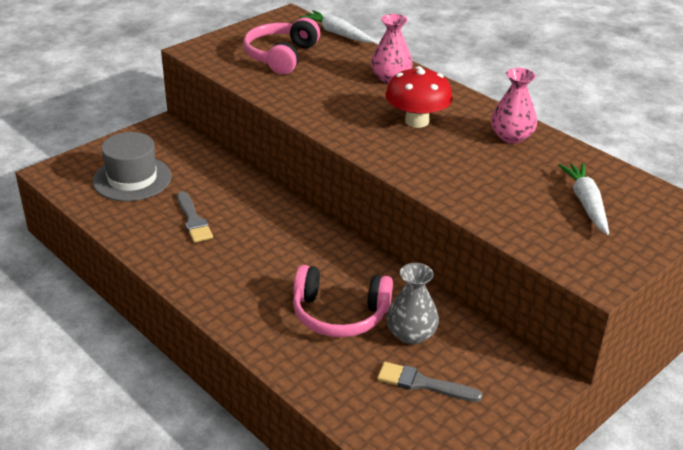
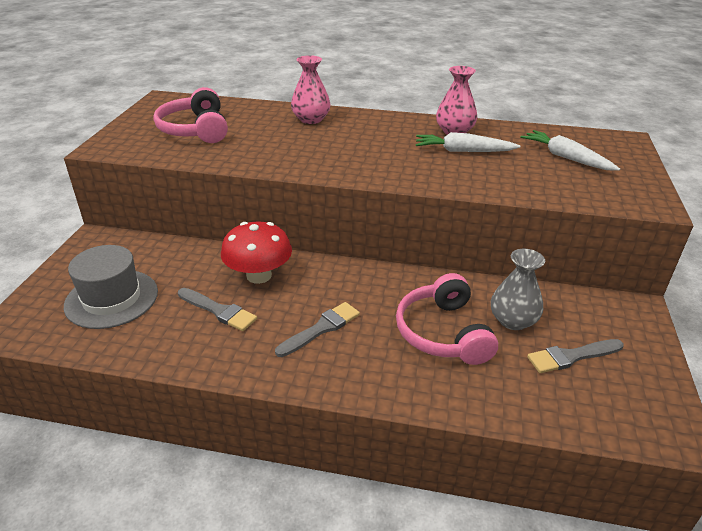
camera: 35 degrees left, 0 degrees up
pink headphones [293,265,393,337] -> pink headphones turned 105 degrees clockwise [396,273,498,365]
white carrot [299,10,375,43] -> white carrot moved to [416,132,521,152]
red mushroom [385,66,453,128] -> red mushroom moved to [221,221,292,284]
none -> grey brush [275,302,360,357]

